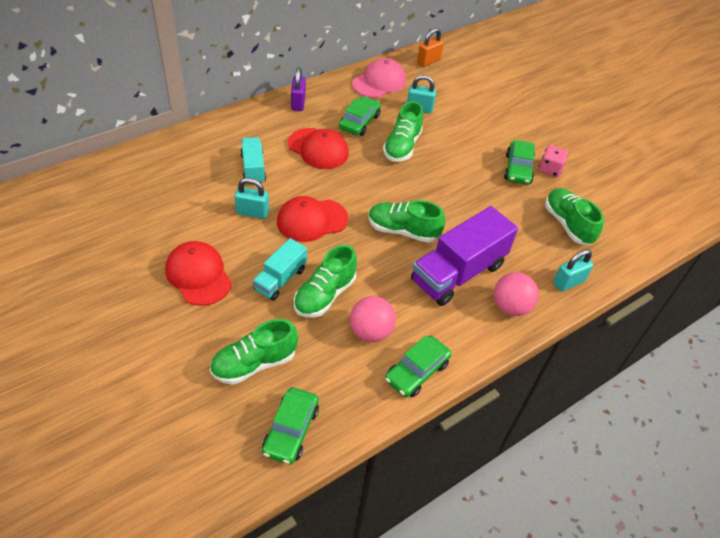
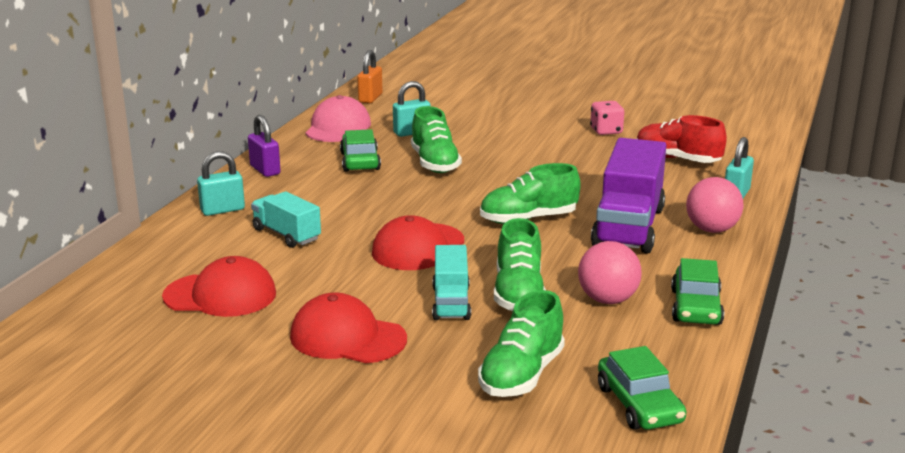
camera: 30 degrees left, 25 degrees down
turquoise padlock [235,178,269,219] -> turquoise padlock moved to [197,151,245,216]
red cap [288,128,349,169] -> red cap moved to [162,256,276,317]
green car [504,140,535,185] -> none
green shoe [545,188,604,245] -> red shoe [637,115,727,163]

